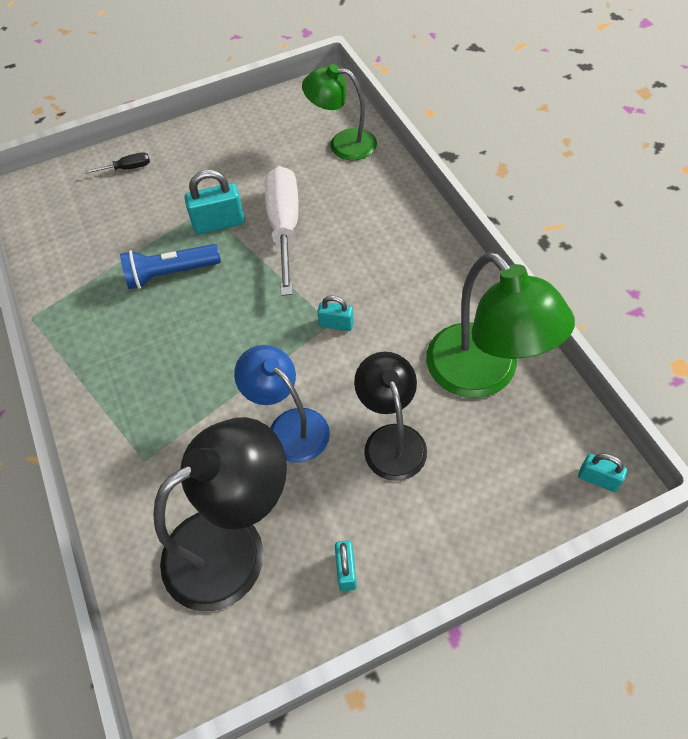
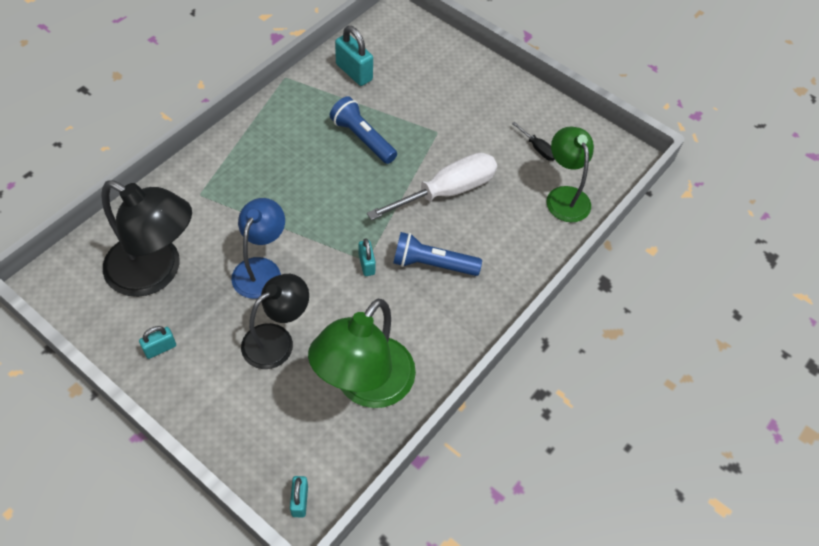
camera: 55 degrees right, 0 degrees up
black screwdriver [85,152,150,174] -> black screwdriver moved to [512,122,555,161]
turquoise padlock [185,170,245,235] -> turquoise padlock moved to [335,26,373,86]
none -> blue flashlight [393,232,482,276]

